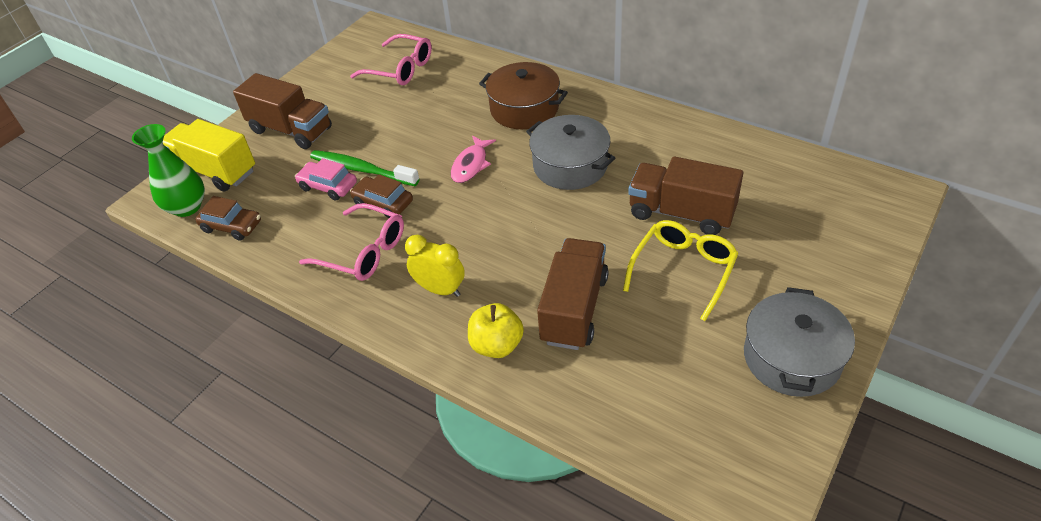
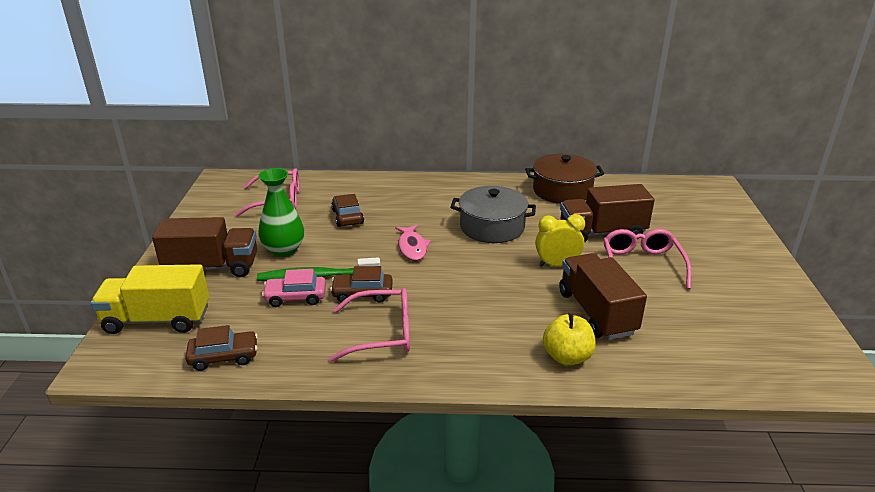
camera: 35 degrees left, 15 degrees down
green vase [132,124,205,217] -> green vase moved to [258,168,304,257]
yellow clock [405,235,465,297] -> yellow clock moved to [535,214,585,267]
brown pot [479,62,568,129] -> brown pot moved to [525,154,604,204]
yellow glasses [623,220,739,321] -> pink glasses [603,229,692,289]
grey pot [744,287,855,397] -> none
none -> brown car [331,194,364,227]

